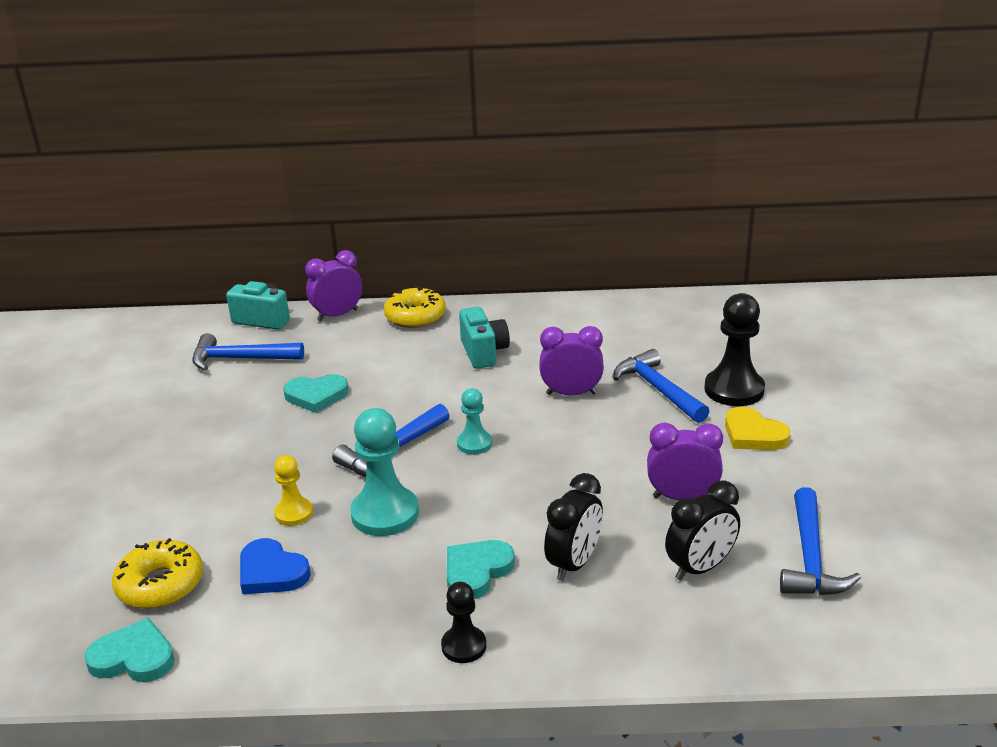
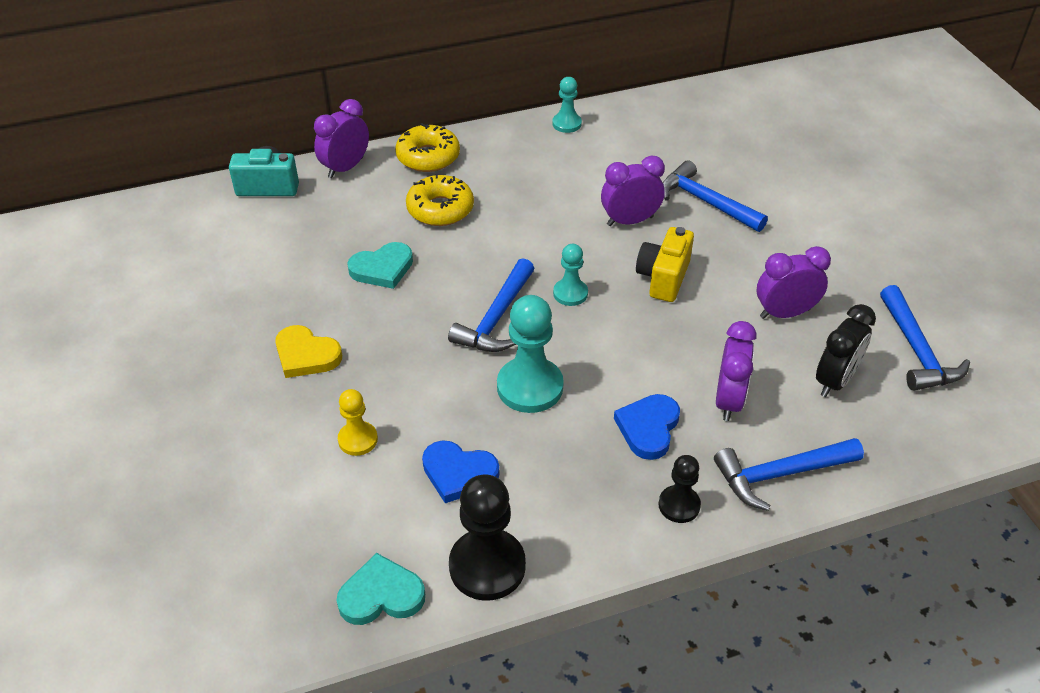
camera: 20 degrees left, 15 degrees up
yellow donut [112,538,203,609] -> yellow donut moved to [406,174,474,226]
blue hammer [192,333,304,370] -> blue hammer moved to [714,438,864,511]
yellow pawn [274,455,313,526] -> yellow pawn moved to [338,389,378,456]
turquoise heart [447,540,515,599] -> blue heart [614,394,680,460]
turquoise camera [459,307,510,369] -> none
black clock [544,473,603,581] -> purple clock [716,321,757,421]
black pawn [704,293,765,406] -> black pawn moved to [449,475,526,601]
yellow heart [725,407,790,450] -> yellow heart moved to [275,325,342,378]
none -> turquoise pawn [552,77,582,133]
none -> yellow camera [636,227,694,302]

